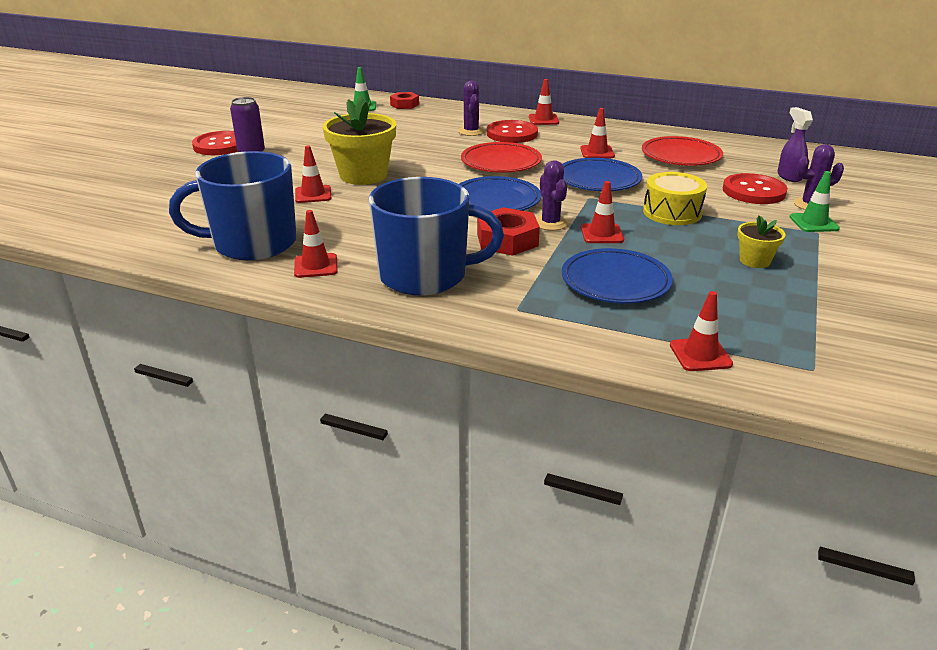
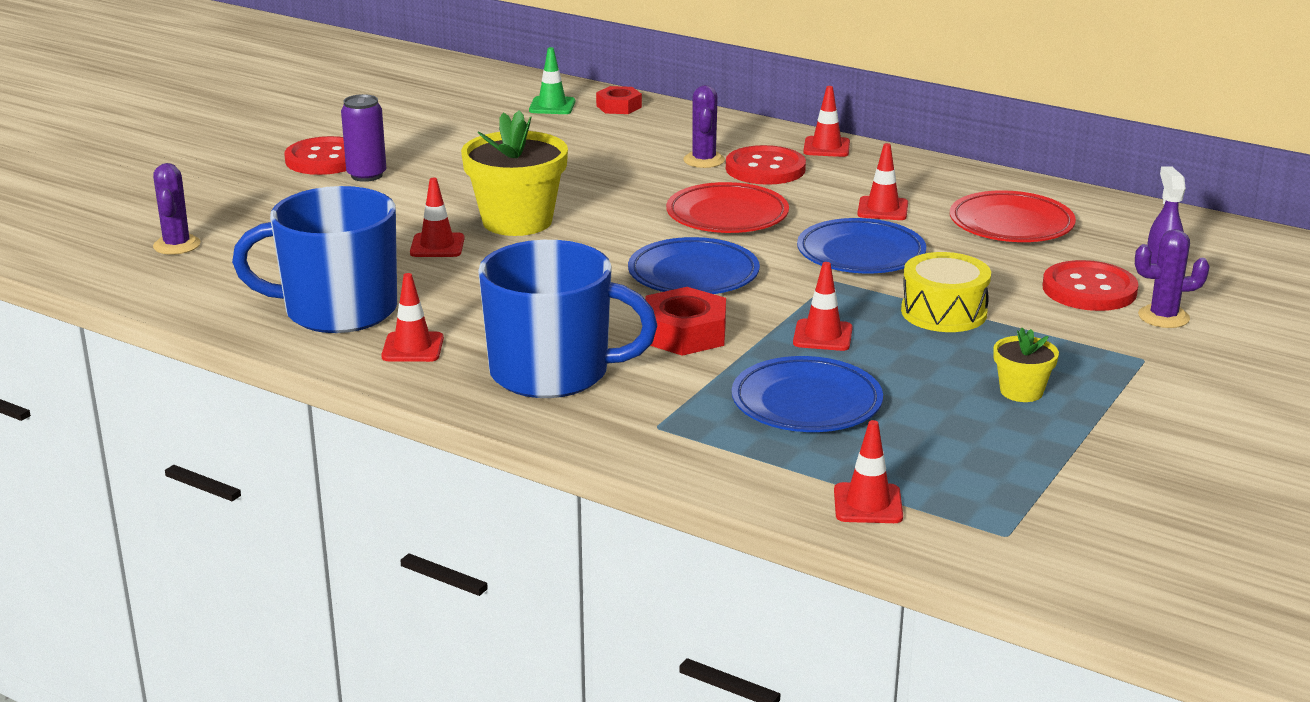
camera: 10 degrees right, 5 degrees down
purple cactus [536,160,568,231] -> purple cactus moved to [153,163,201,255]
green traffic cone [790,171,840,232] -> none

